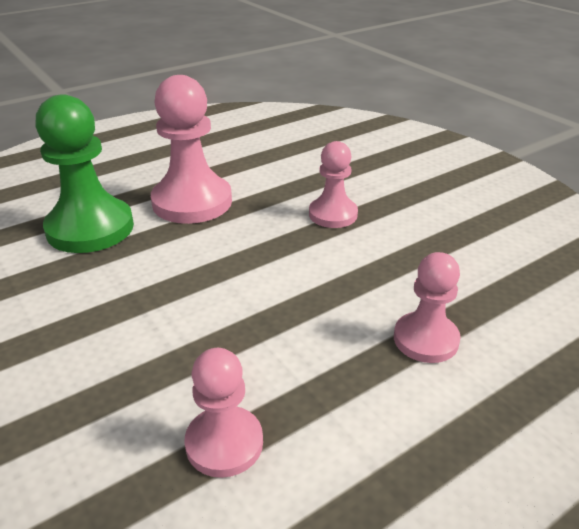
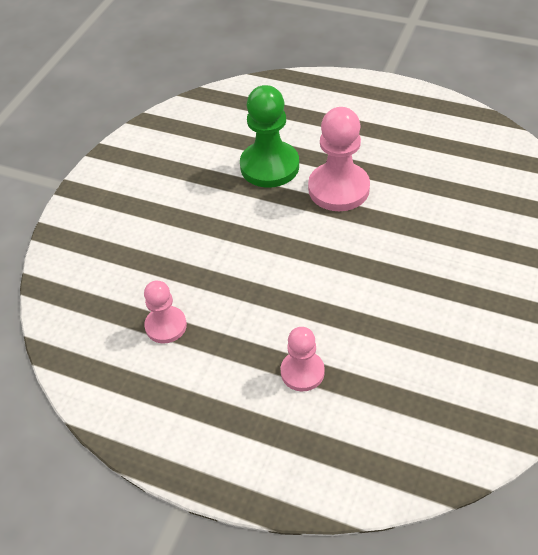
camera: 60 degrees right, 15 degrees up
pink pawn [309,141,358,228] -> none

